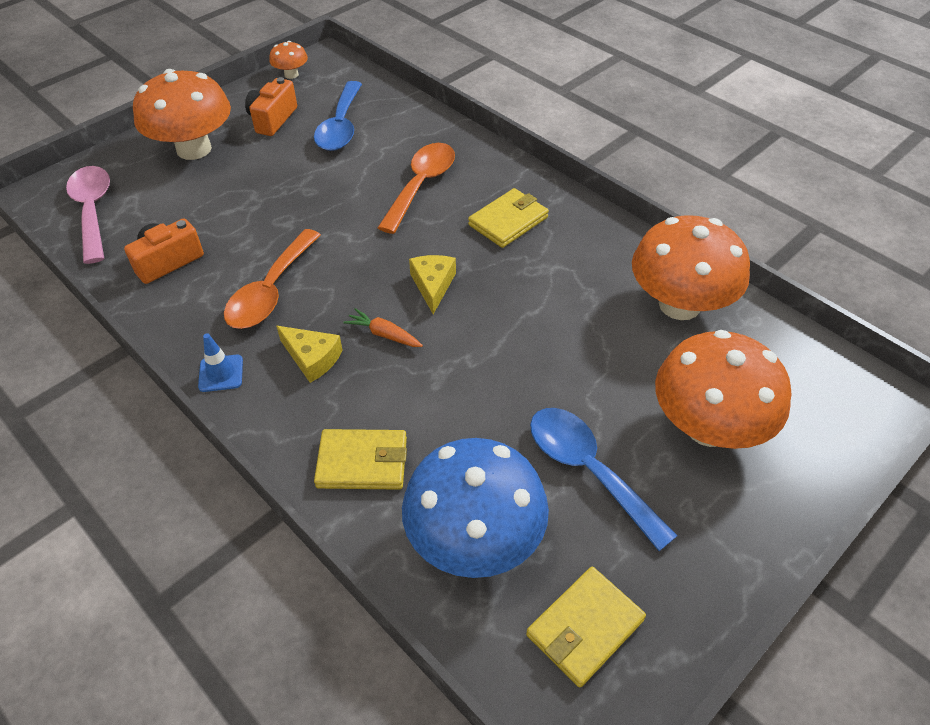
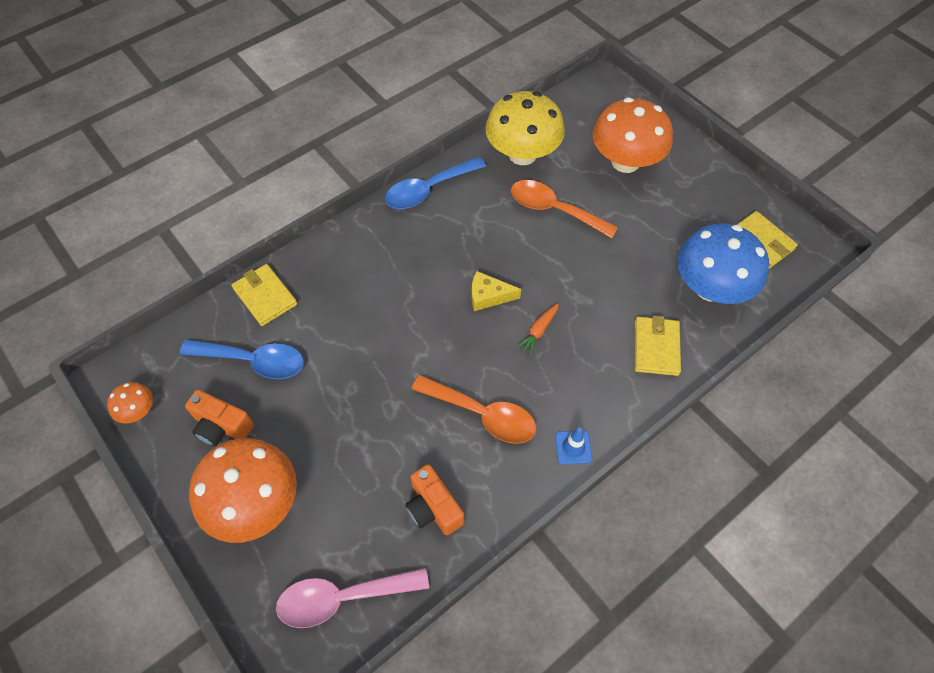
camera: 85 degrees left, 10 degrees up
yellow cheese [276,326,343,383] -> none
orange spoon [378,143,455,234] -> orange spoon moved to [511,180,618,238]
yellow wallet [468,188,549,248] -> yellow wallet moved to [231,264,297,326]
blue spoon [530,408,677,551] -> blue spoon moved to [385,157,486,209]
orange mushroom [632,215,750,320] -> yellow mushroom [485,91,565,165]

